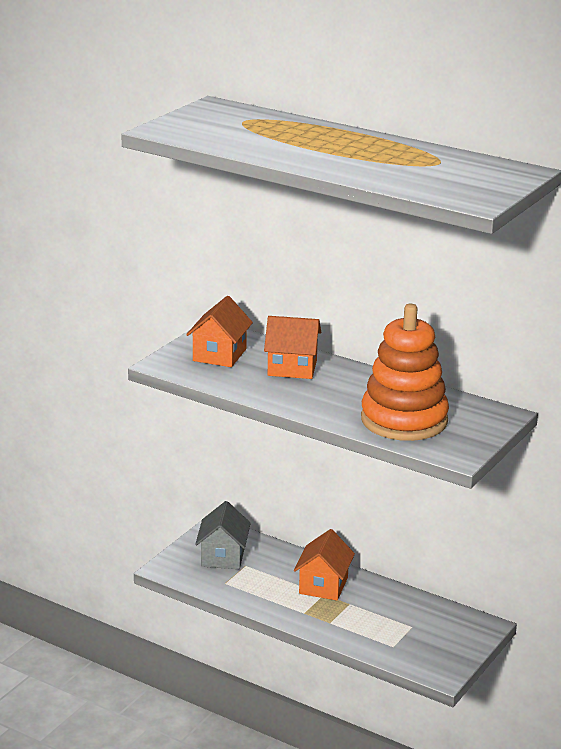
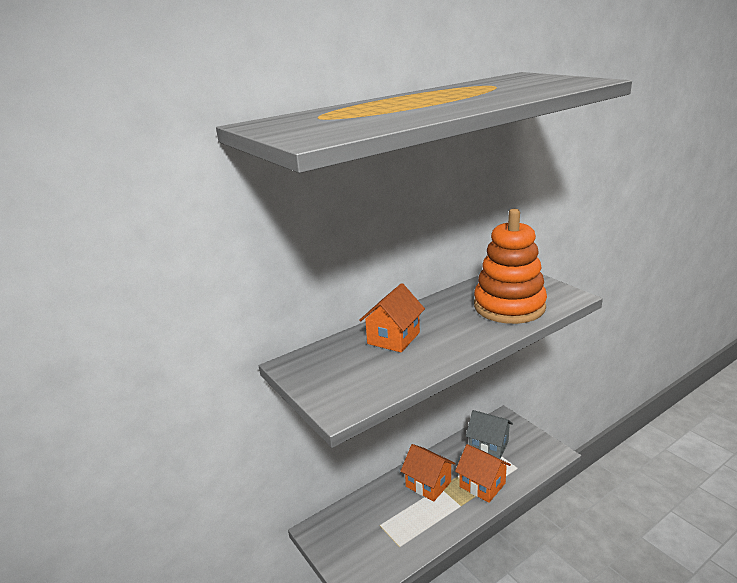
camera: 65 degrees left, 0 degrees up
orange house [186,296,253,367] -> orange house moved to [455,444,511,503]
grey house [195,501,251,569] -> grey house moved to [466,410,513,459]

